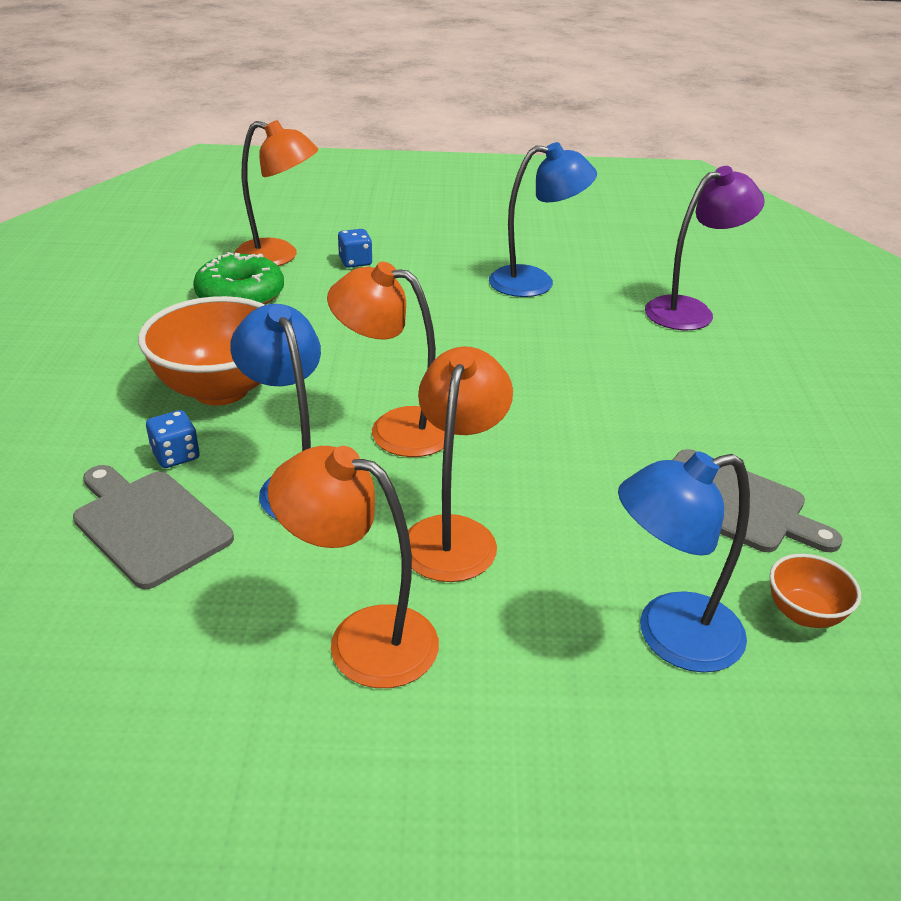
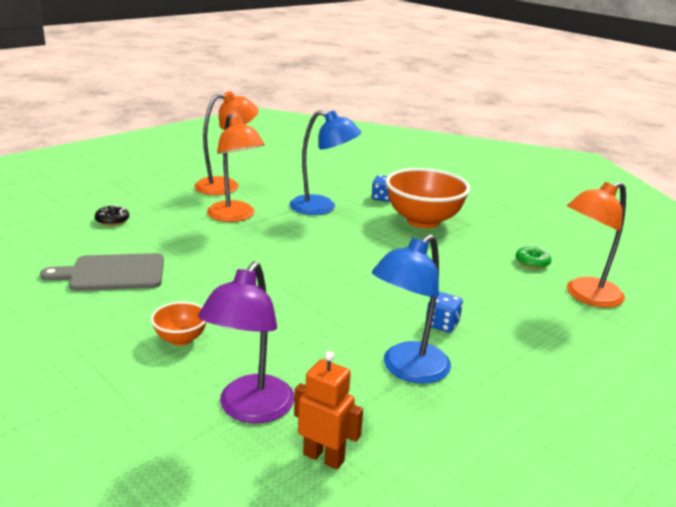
camera: 135 degrees right, 10 degrees down
grey cutting board [73,465,234,589] -> none
green donut [193,252,284,305] -> green donut [516,246,551,269], size x0.51
orange lamp [327,262,445,457] -> none
blue dice [338,229,373,268] -> blue dice moved to [426,292,463,333]
blue lamp [618,451,750,673] -> black donut [95,205,129,226]
orange bowl [770,554,861,628] -> orange bowl moved to [151,302,206,346]
none -> orange robot [294,351,363,470]

